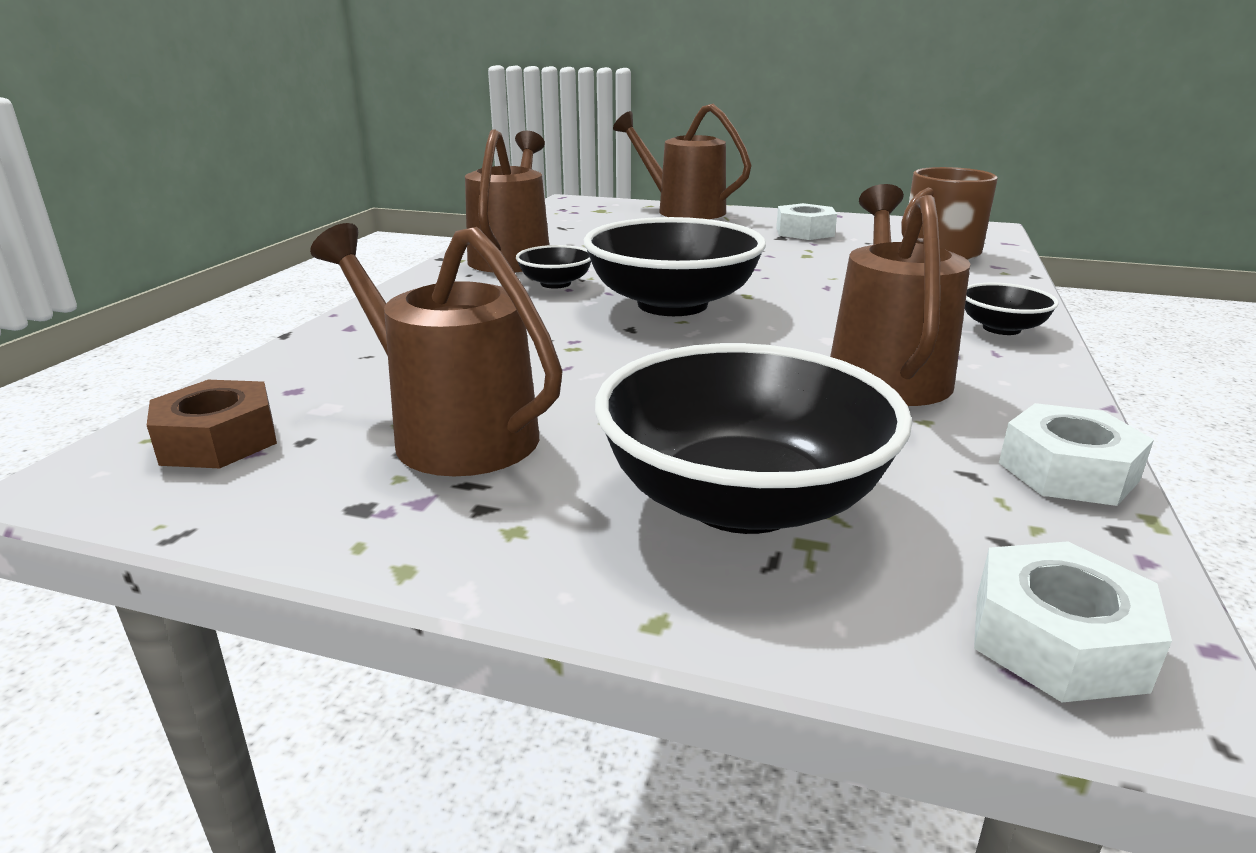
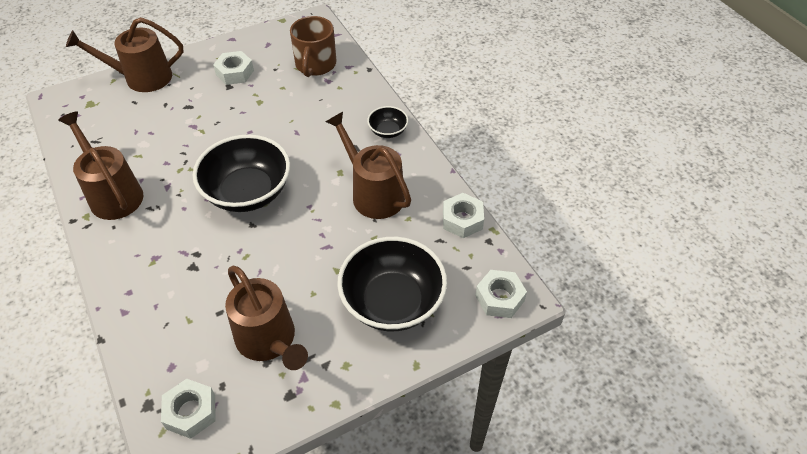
camera: 45 degrees left, 25 degrees up
brown nut [147,380,277,468] -> white nut [161,379,216,439]
brown watering can [310,223,563,476] -> brown watering can turned 120 degrees counterclockwise [225,266,308,370]
black bowl [516,245,591,288] -> none

